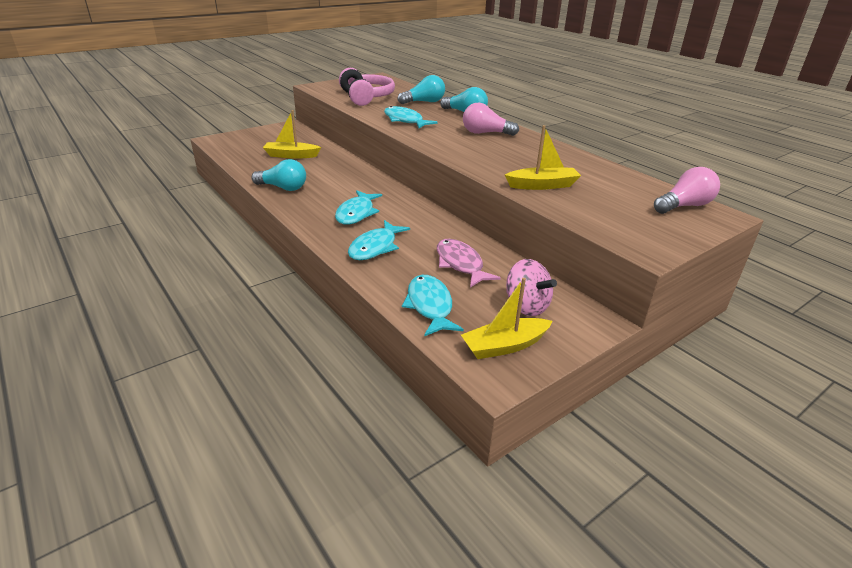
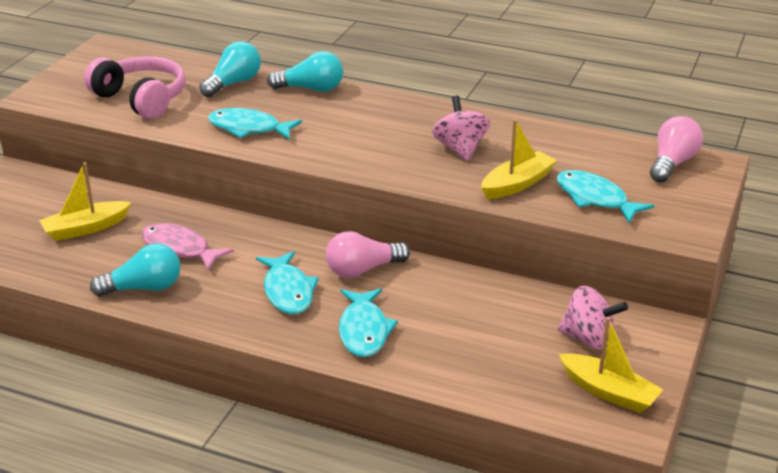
camera: 30 degrees left, 0 degrees up
turquoise fish [402,275,464,336] -> turquoise fish moved to [557,170,654,223]
pink fish [437,239,501,288] -> pink fish moved to [142,223,234,271]
yellow boat [461,278,553,359] -> yellow boat turned 90 degrees counterclockwise [559,317,663,413]
pink light bulb [463,103,519,136] -> pink light bulb moved to [326,231,410,278]
none -> pink spinning top [432,95,490,161]

